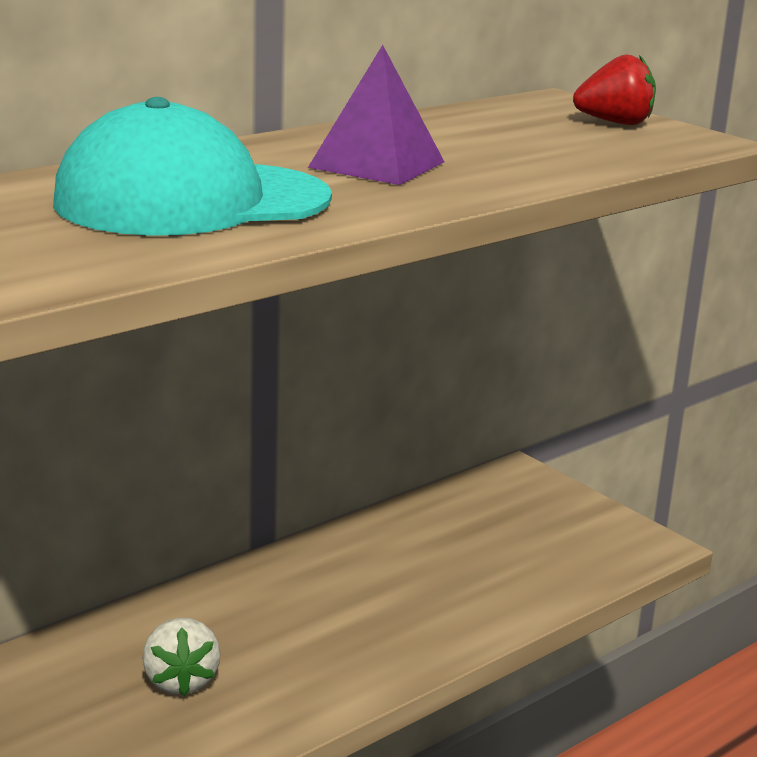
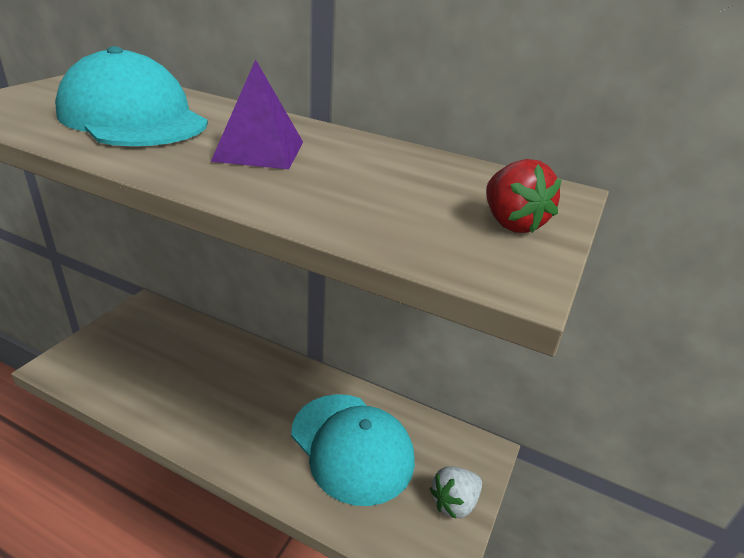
camera: 65 degrees right, 10 degrees up
white strawberry [142,618,221,696] -> white strawberry moved to [430,467,482,519]
none -> turquoise cap [291,394,415,506]

